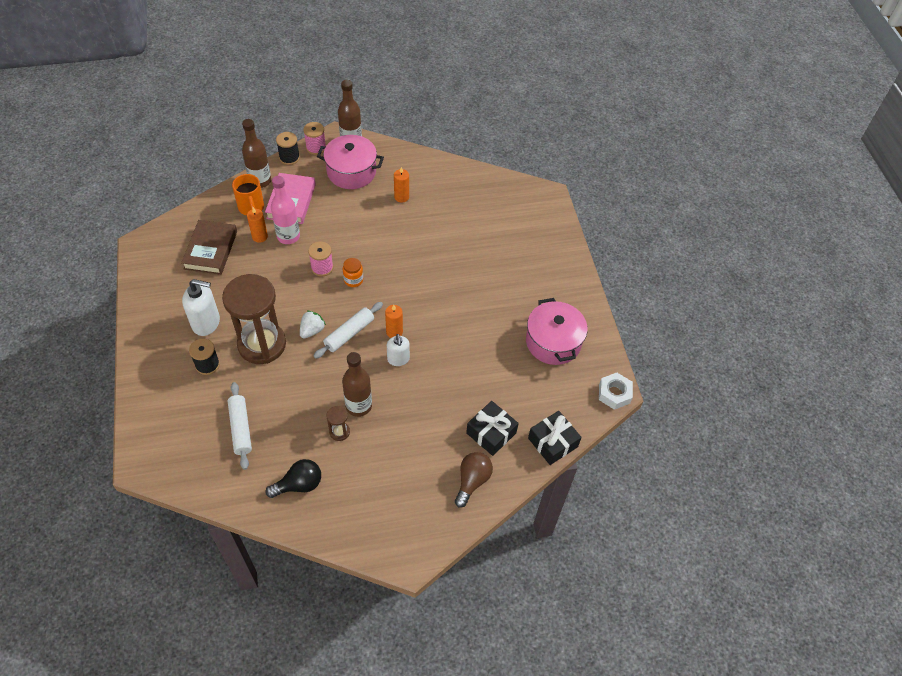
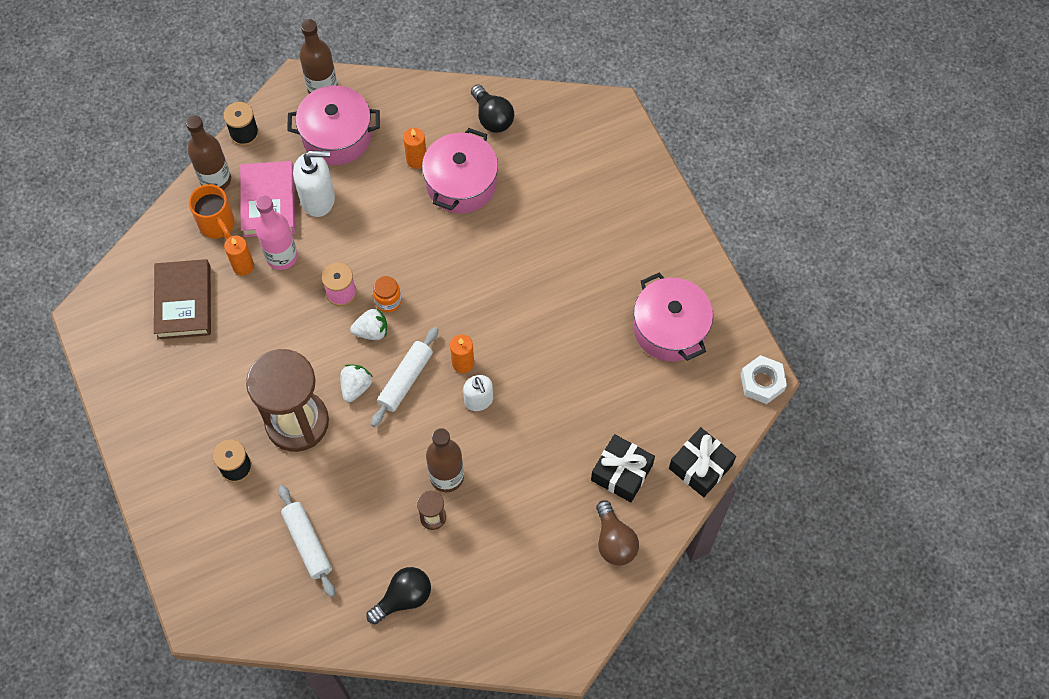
camera: 10 degrees left, 10 degrees up
white soap dispenser [182,279,220,336] -> white soap dispenser moved to [293,151,335,217]
pink spool [303,122,326,155] -> none
brown light bulb [455,452,493,508] -> brown light bulb turned 150 degrees clockwise [596,500,639,565]
none -> white strawberry [350,308,387,340]
none -> pink pot [422,128,498,214]
none -> black light bulb [471,85,514,133]

